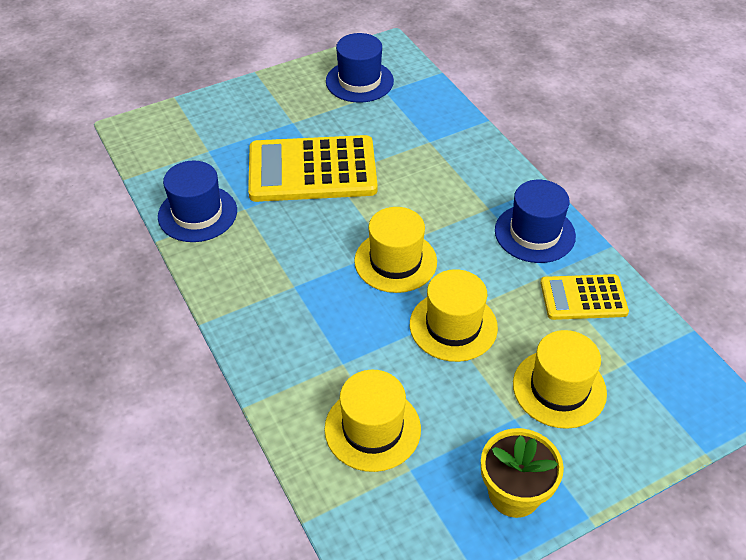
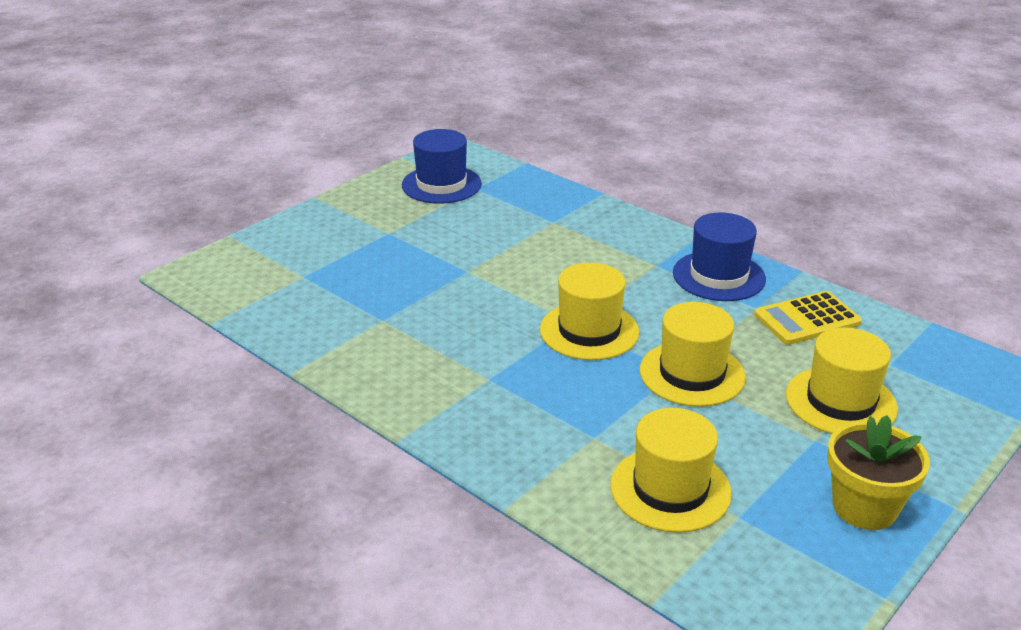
camera: 20 degrees left, 15 degrees down
blue hat [158,161,237,242] -> none
yellow calculator [248,135,378,202] -> none

